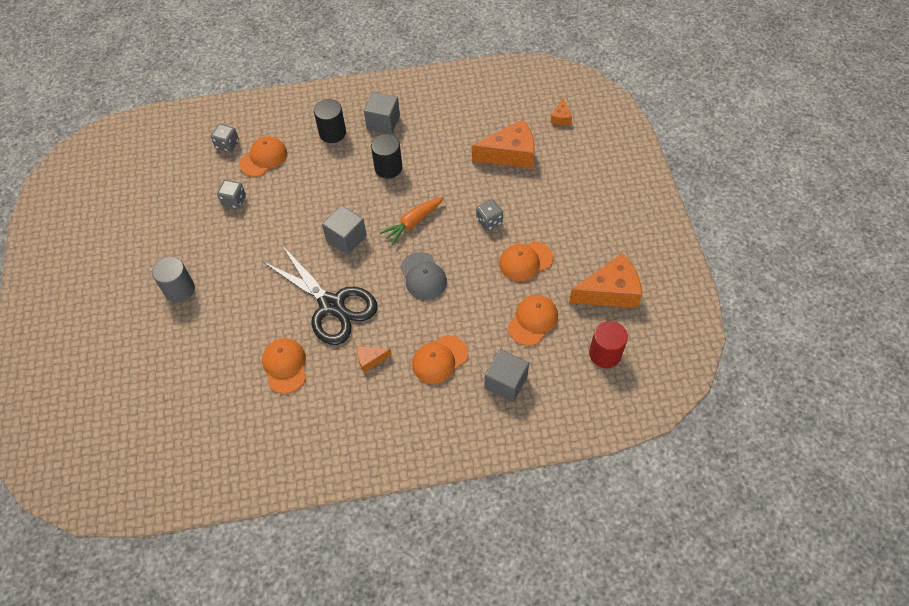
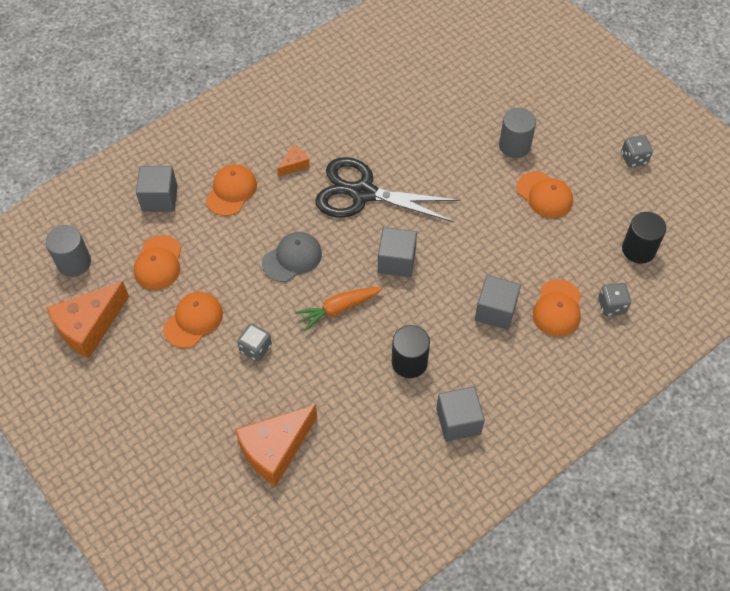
camera: 150 degrees right, 0 degrees up
grey dice [217,180,246,209] -> grey dice moved to [621,135,653,167]
orange cap [262,338,306,394] -> orange cap moved to [516,171,573,218]
black cylinder [314,99,346,143] -> black cylinder moved to [622,212,666,264]
orange carrot [380,197,444,245] -> orange carrot turned 135 degrees counterclockwise [295,287,383,331]
grey cap [400,252,447,300] -> grey cap turned 105 degrees clockwise [262,232,322,282]
orange cheese [551,98,572,126] -> none
red cylinder [589,321,628,368] -> grey cylinder [46,225,91,277]
none -> grey cube [475,275,521,330]

